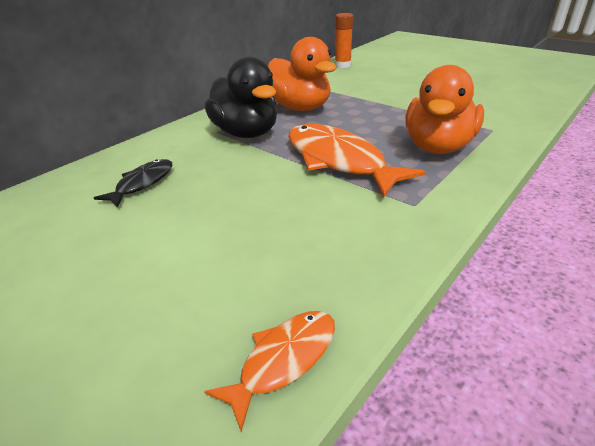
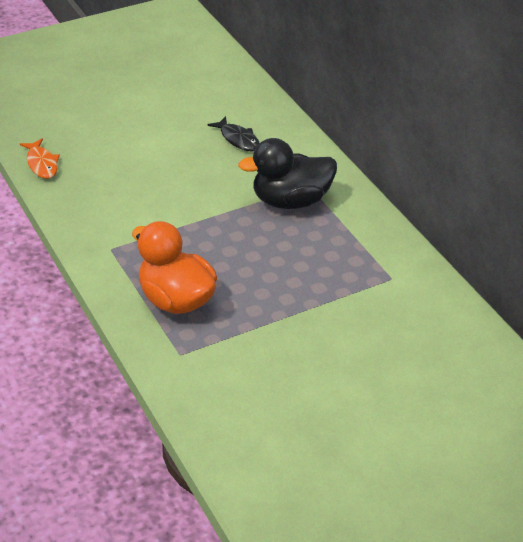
camera: 110 degrees right, 5 degrees up
orange duck [268,37,337,111] -> none
orange fish [288,124,426,198] -> none
orange glue stick [335,13,353,68] -> none

